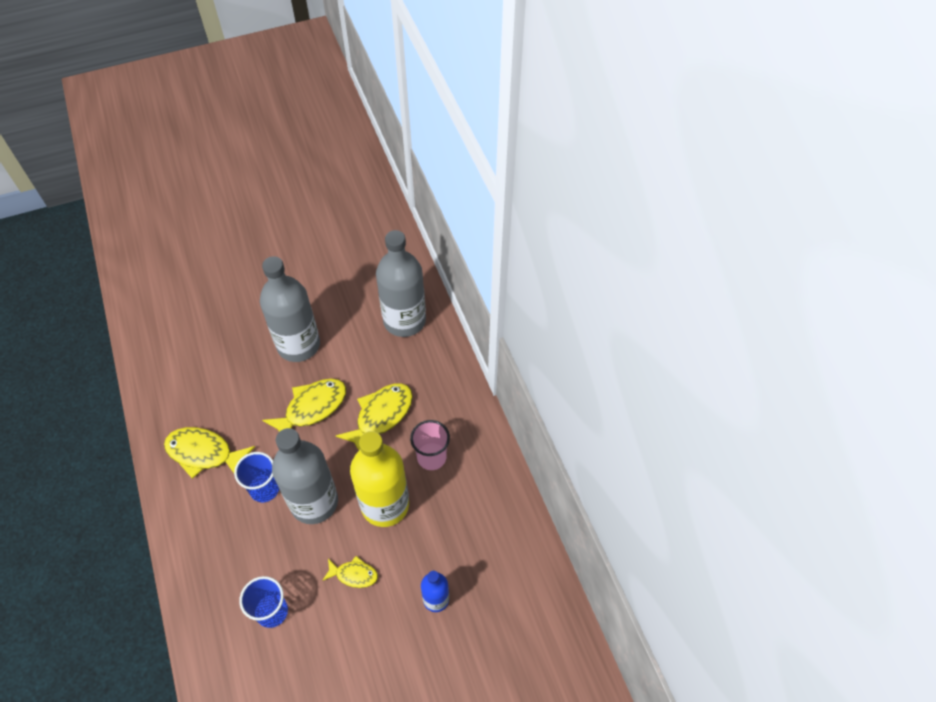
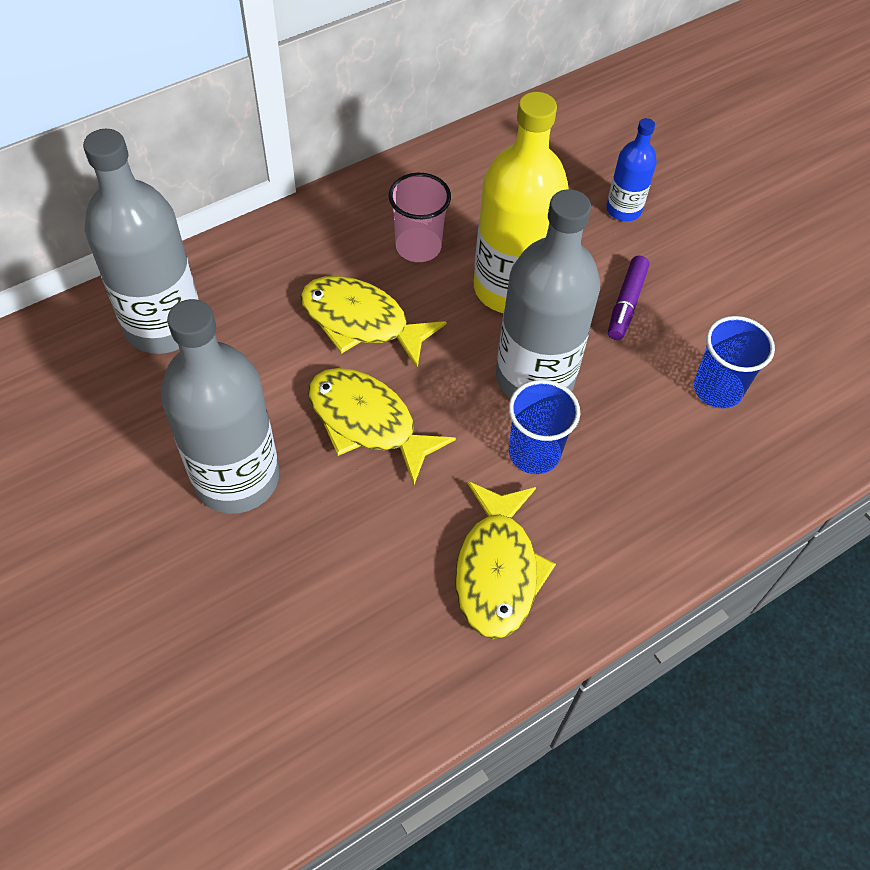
camera: 105 degrees left, 0 degrees up
yellow fish [322,556,378,588] -> purple marker [608,256,649,340]

